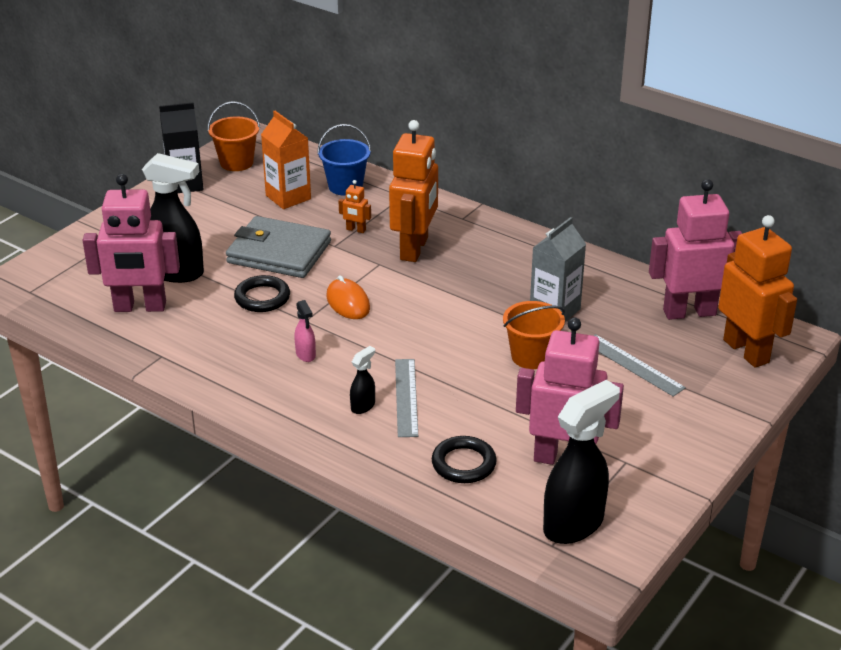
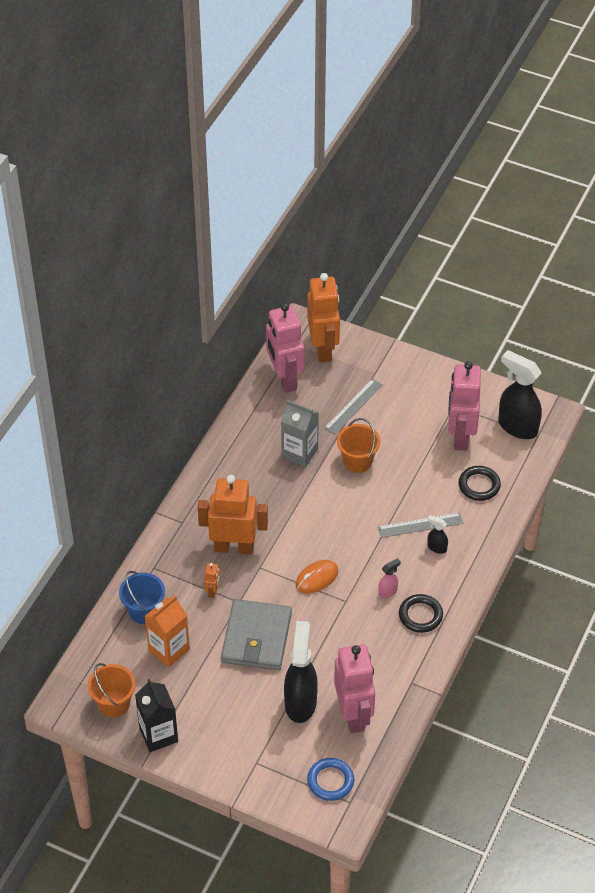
camera: 100 degrees left, 15 degrees up
black ring [234,275,290,312] -> black ring moved to [399,594,443,633]
orange robot [718,215,797,368] -> orange robot turned 120 degrees clockwise [307,273,340,362]
none -> blue ring [307,758,354,801]

